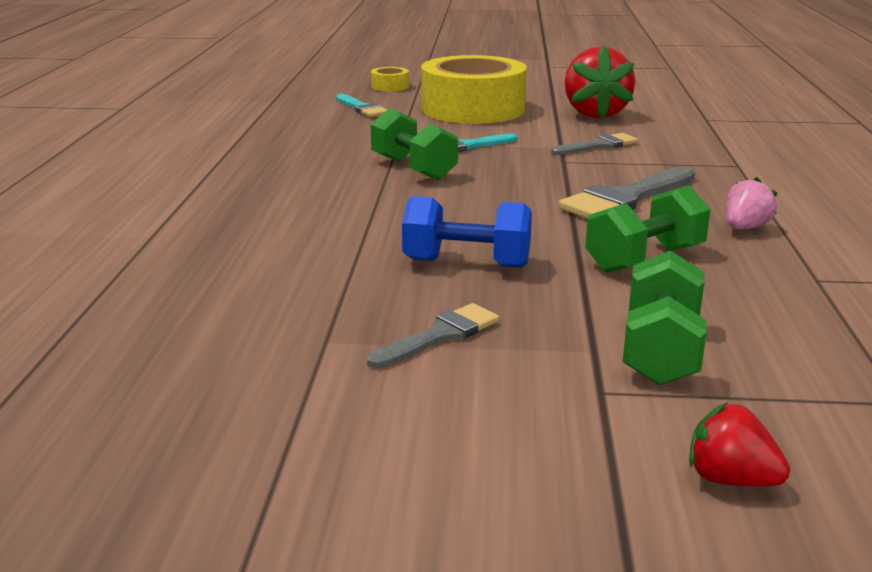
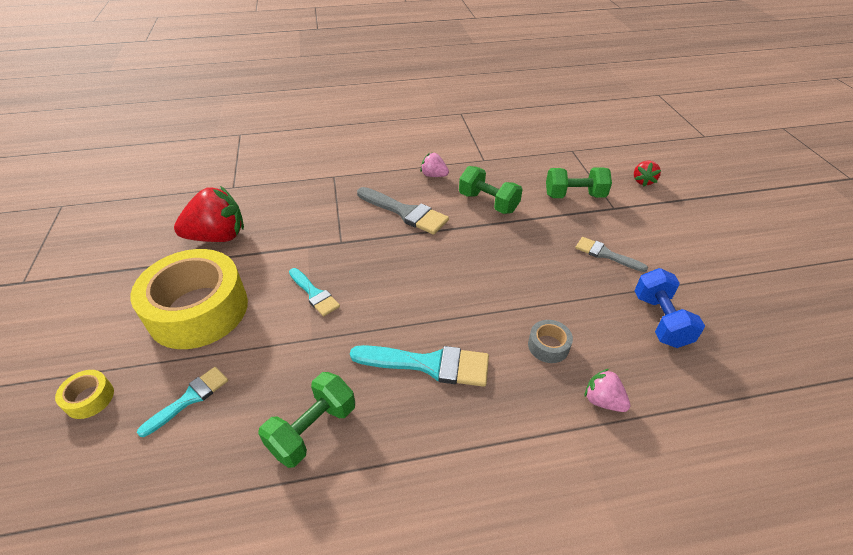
camera: 105 degrees left, 20 degrees up
green dumbbell [370,108,458,181] -> green dumbbell moved to [258,372,355,468]
blue dumbbell [402,196,532,268] -> blue dumbbell moved to [634,268,705,348]
grey brush [551,133,638,155] -> none
none -> turquoise brush [350,345,489,387]
none -> grey tape [528,320,573,363]
none -> pink strawberry [584,369,630,412]

